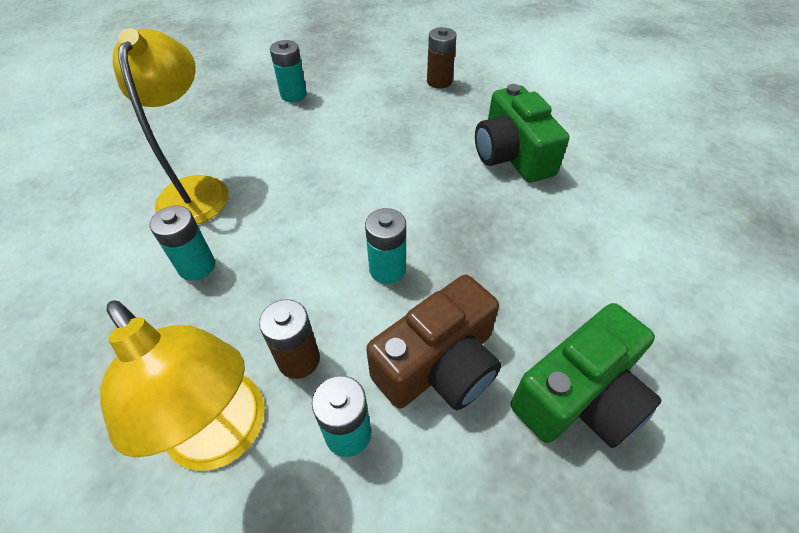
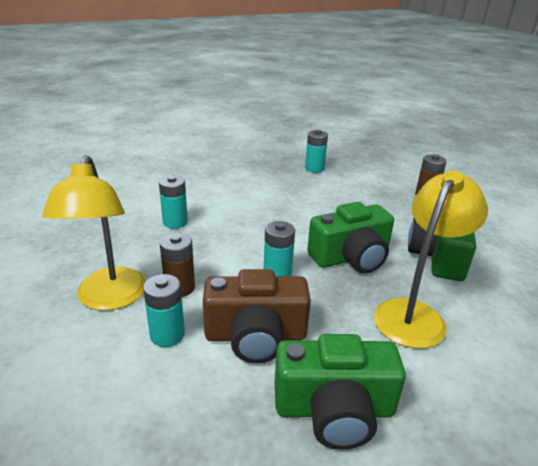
camera: 35 degrees right, 20 degrees down
yellow lamp [113,28,229,224] -> yellow lamp moved to [374,170,488,348]
none -> green camera [307,202,394,274]

